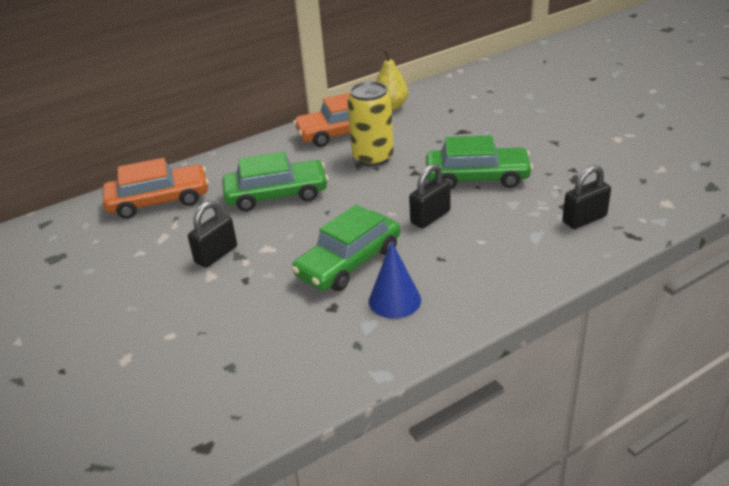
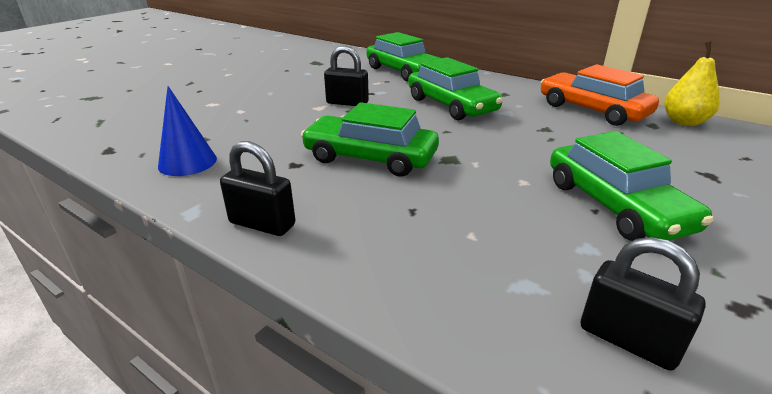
camera: 65 degrees right, 5 degrees down
orange car [103,158,209,219] -> green car [366,32,441,82]
yellow can [348,81,394,166] -> none
blue cone [369,241,421,319] -> blue cone moved to [158,86,217,176]
black padlock [409,164,451,228] -> black padlock moved to [220,141,295,236]

